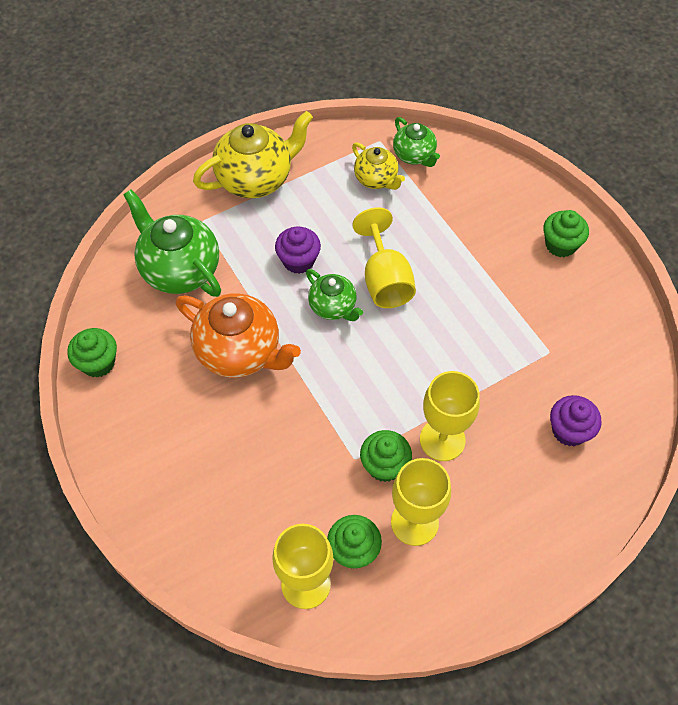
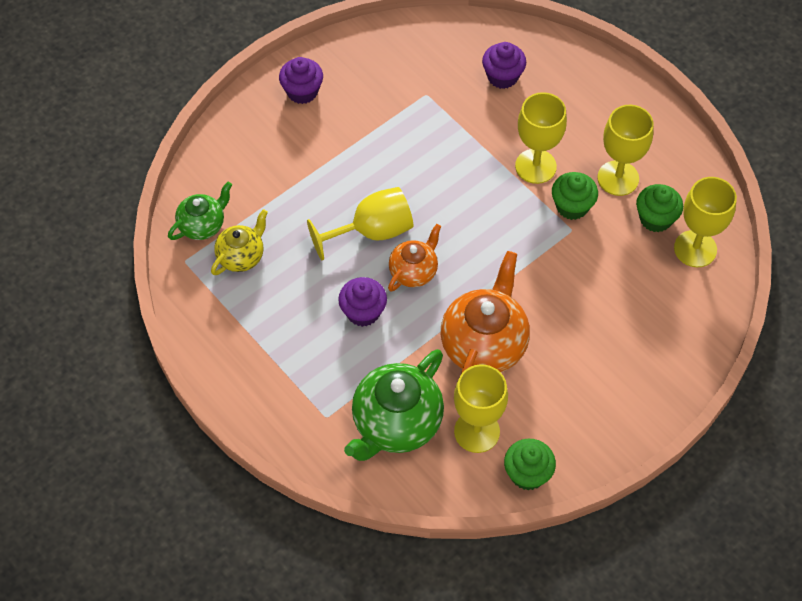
camera: 100 degrees left, 0 degrees up
yellow teapot [193,111,313,198] -> none
green teapot [306,269,363,321] -> orange teapot [388,224,441,292]
green cupcake [543,210,589,257] -> purple cupcake [279,57,323,104]
none -> yellow goblet [454,364,508,453]

